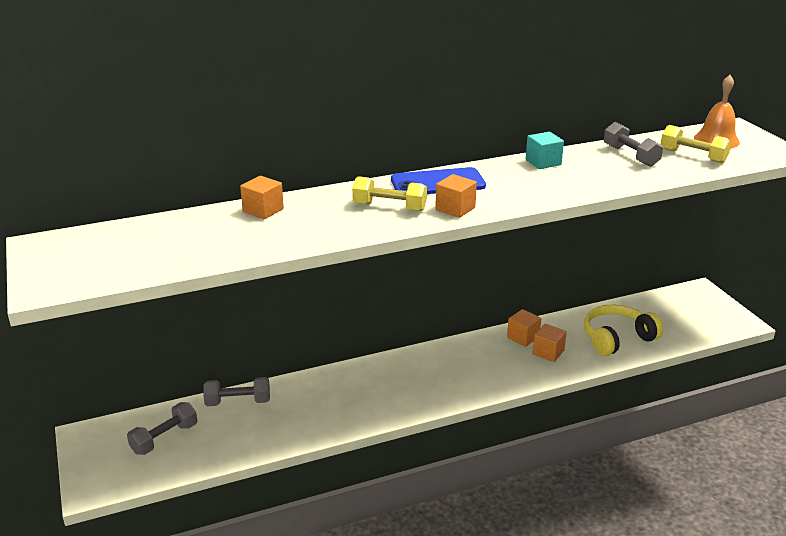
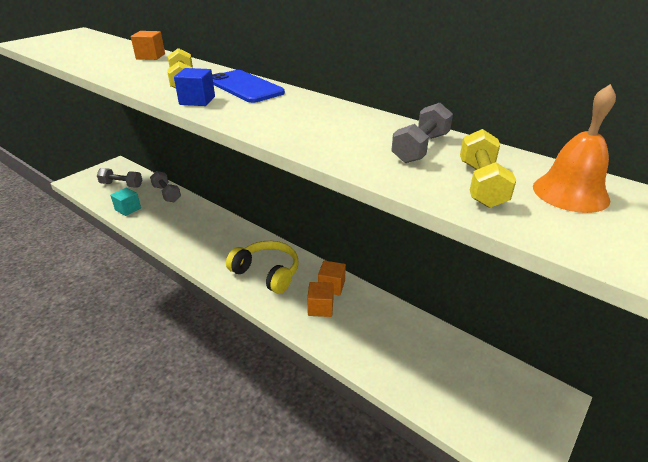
camera: 60 degrees right, 5 degrees up
orange cube [435,174,477,218] -> blue cube [174,68,215,106]
turquoise cube [526,132,564,169] -> turquoise cube moved to [110,188,141,216]
yellow headphones [584,304,663,356] -> yellow headphones moved to [226,241,299,294]

